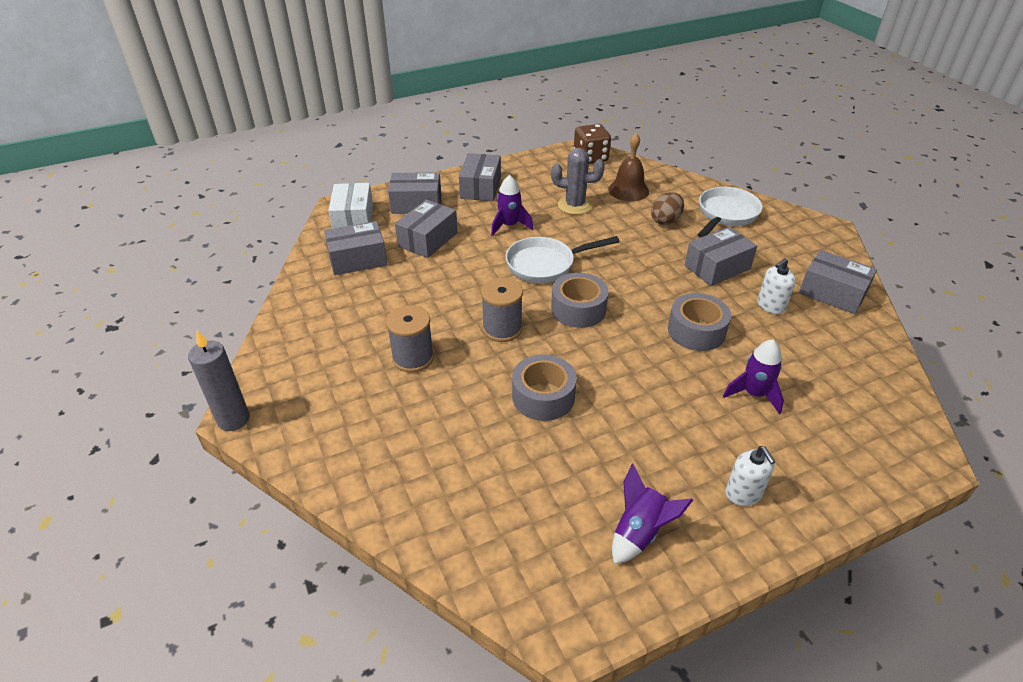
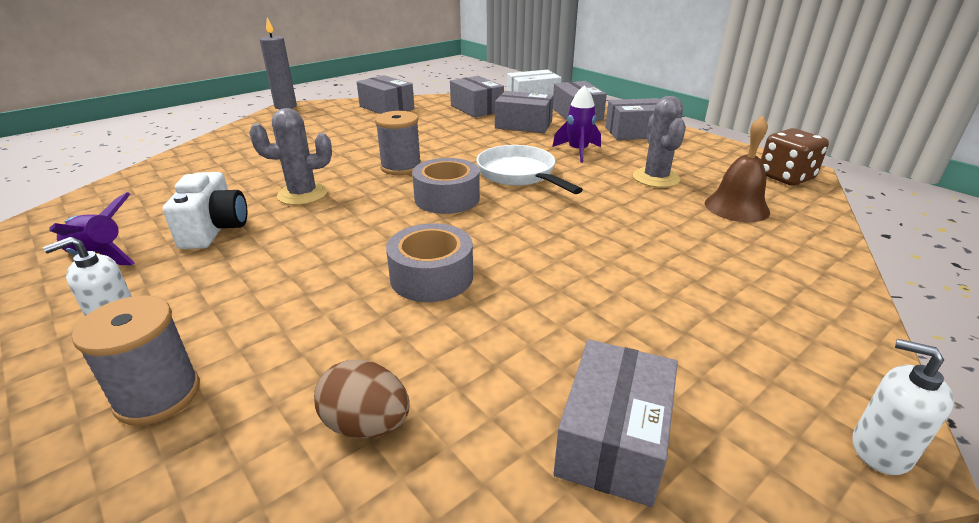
camera: 75 degrees right, 10 degrees down
grey spool [386,305,434,373] -> grey spool moved to [72,295,200,426]
grey tape [512,354,577,421] -> grey cactus [249,108,332,205]
brown egg [651,192,684,225] -> brown egg moved to [314,360,409,439]
grey box [684,227,757,286] -> grey box moved to [357,75,415,114]
white pan [697,187,763,238] -> none
purple rocket [723,339,784,414] -> none
white soap dispenser [757,258,796,314] -> white soap dispenser moved to [853,339,954,475]
none -> white camera [163,172,247,249]

